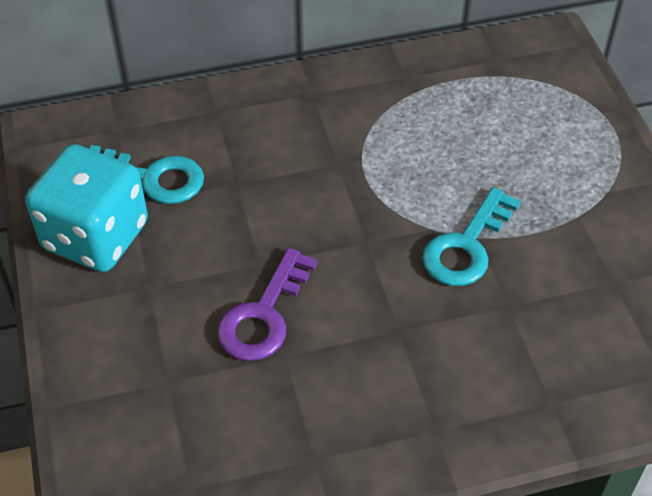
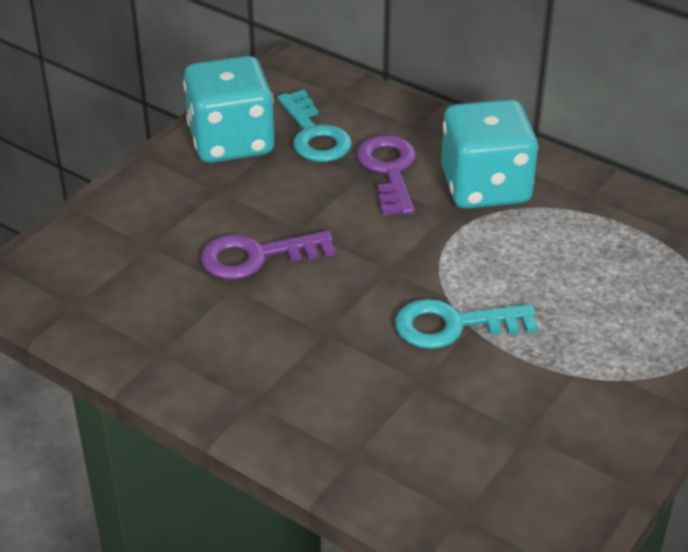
camera: 50 degrees right, 10 degrees down
none -> purple key [356,135,416,215]
none -> turquoise dice [441,99,538,209]

